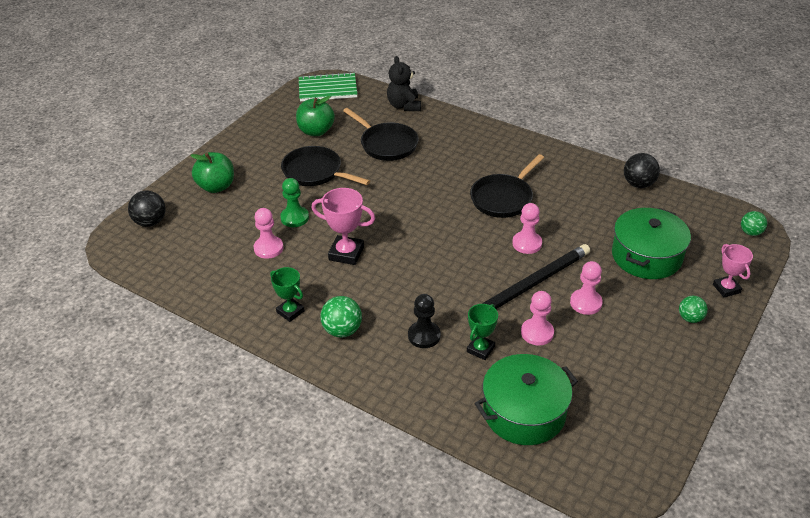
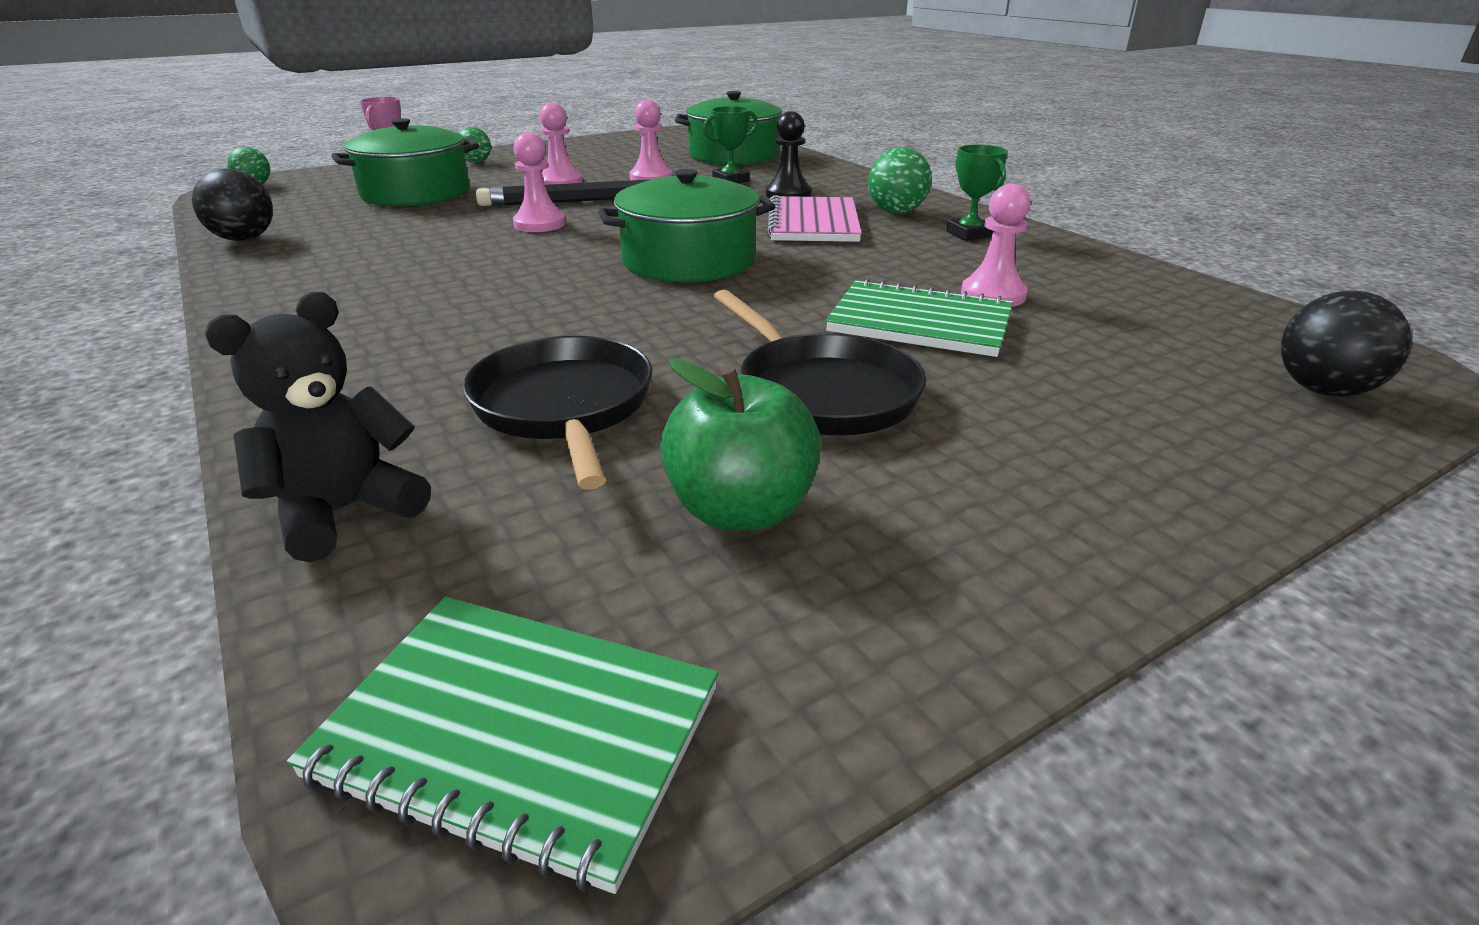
camera: 155 degrees left, 10 degrees down
green apple [190,152,234,193] -> none
green pawn [280,178,309,227] -> green notebook [826,278,1013,357]
pink trophy [311,188,375,265] -> none
black teddy bear [387,56,421,111] -> black teddy bear turned 150 degrees counterclockwise [204,292,431,562]
black pan [470,154,544,218] -> none
none -> green pot [598,169,775,282]
none -> pink notebook [767,195,862,242]

